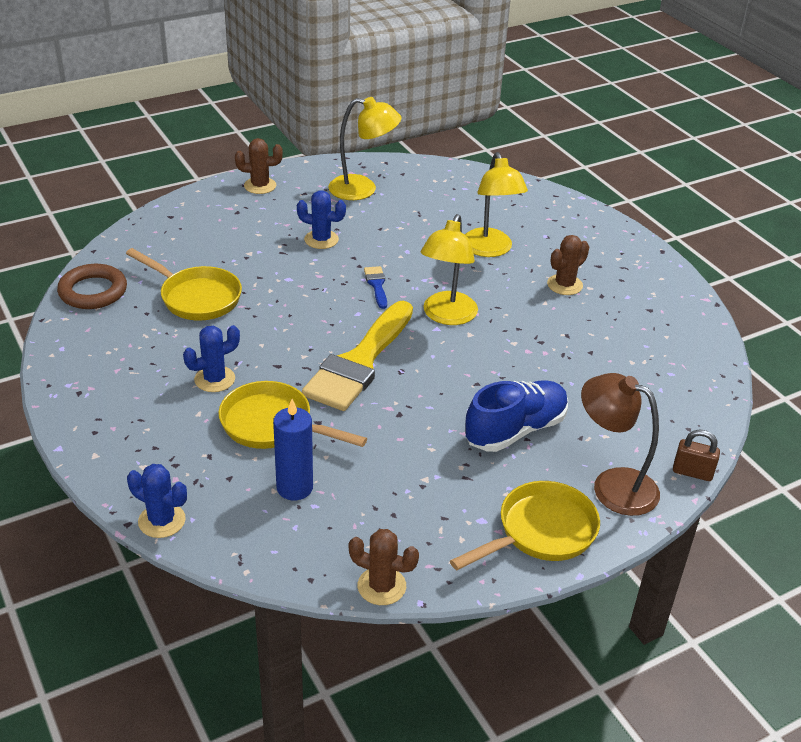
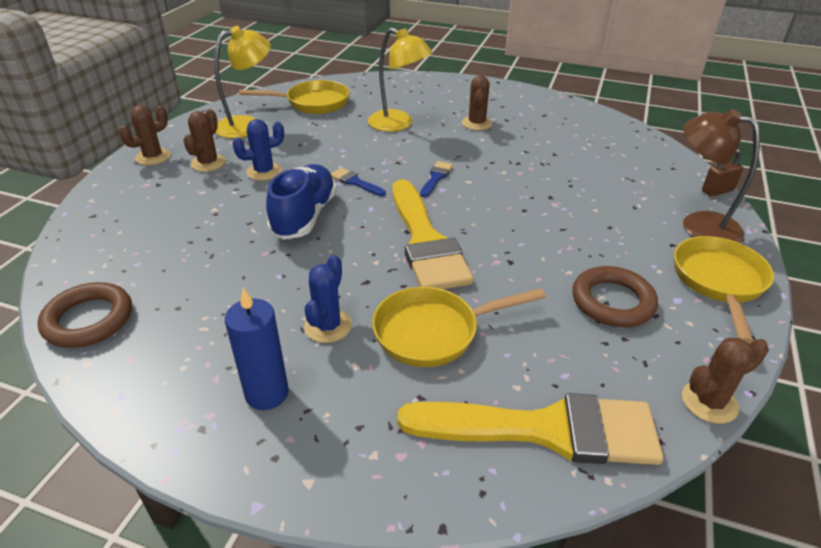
camera: 40 degrees left, 0 degrees up
yellow pan [126,248,242,321] -> yellow pan moved to [239,80,349,114]
blue cactus [127,464,187,538] -> none
blue candle [273,399,313,500] -> blue candle moved to [225,288,289,410]
yellow lamp [421,214,478,325] -> blue brush [420,161,453,197]
blue shoe [465,380,568,452] -> blue shoe moved to [266,164,337,239]
brown lamp [581,373,660,516] -> brown lamp turned 45 degrees clockwise [683,109,760,243]
none -> brown cactus [183,109,226,172]
none -> yellow brush [397,393,664,465]
none -> brown ring [572,266,658,327]

